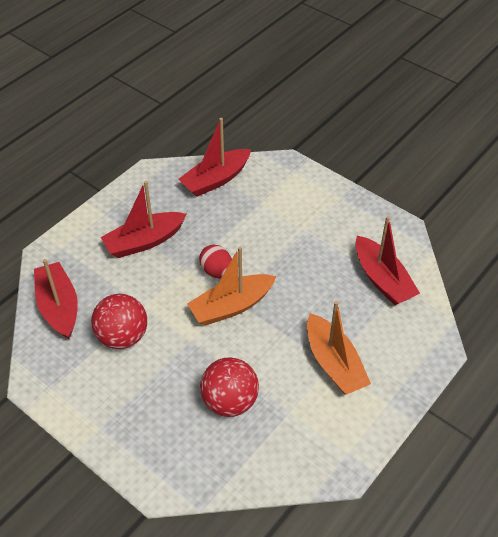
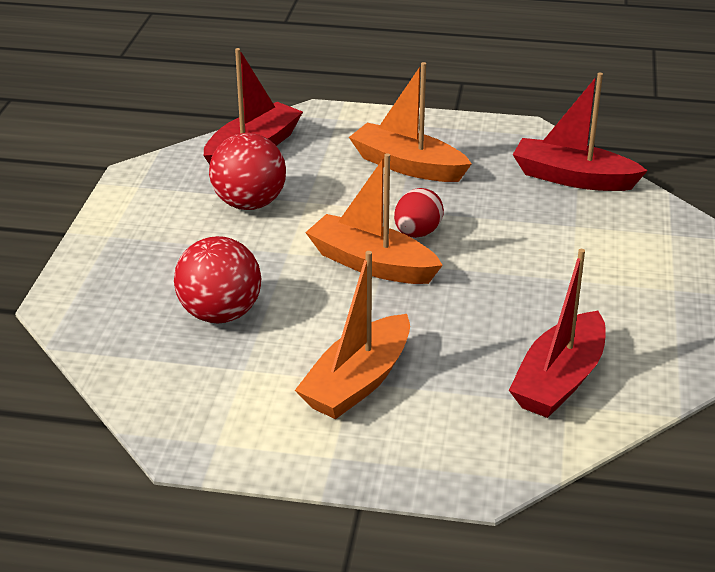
camera: 60 degrees right, 15 degrees down
red boat [101,181,187,258] -> orange boat [349,62,472,182]

